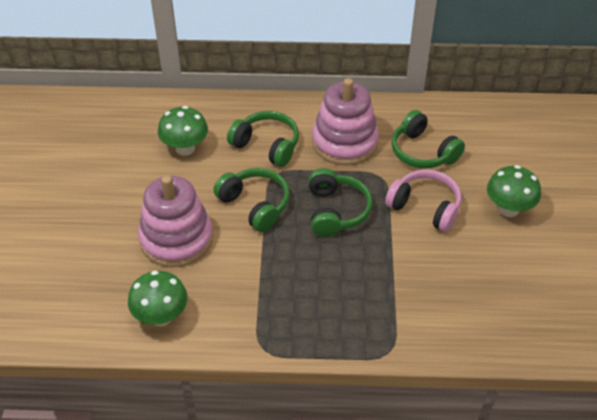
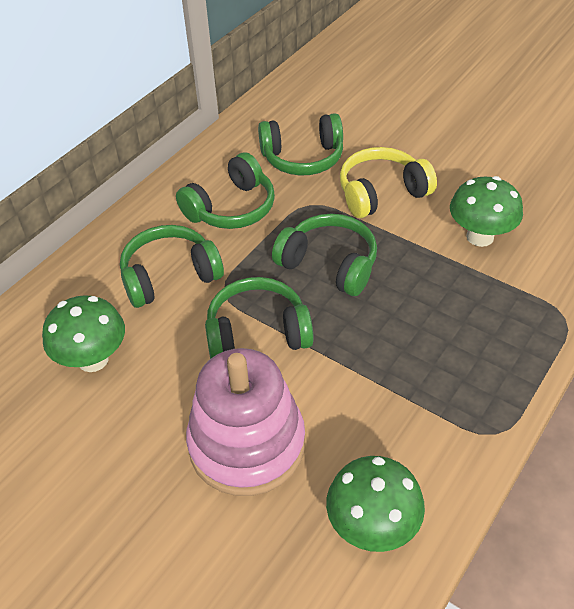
camera: 55 degrees left, 0 degrees up
pink stacking toy [312,78,379,166] -> green headphones [176,152,275,229]
pink headphones [385,169,462,232] -> yellow headphones [340,147,437,218]
green mushroom [487,165,541,217] -> green mushroom moved to [450,176,523,247]

